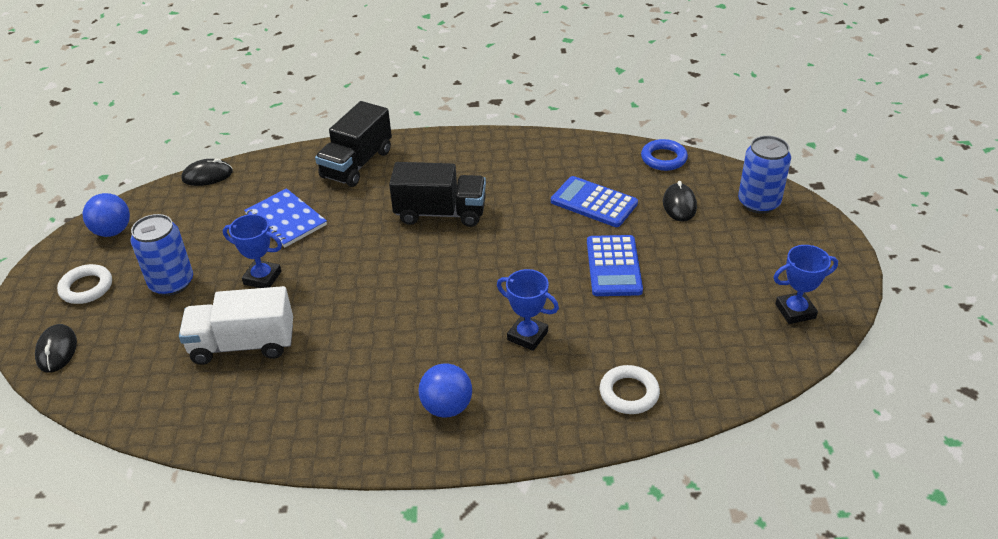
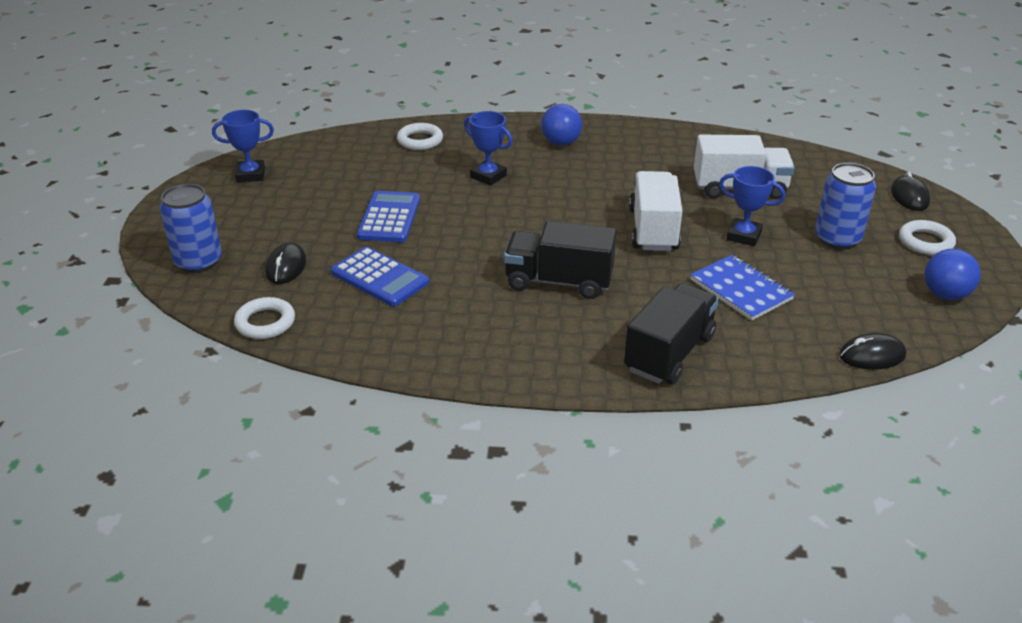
camera: 175 degrees left, 5 degrees down
blue ring [641,139,688,171] -> white ring [234,297,295,339]
none -> white truck [629,171,682,251]

